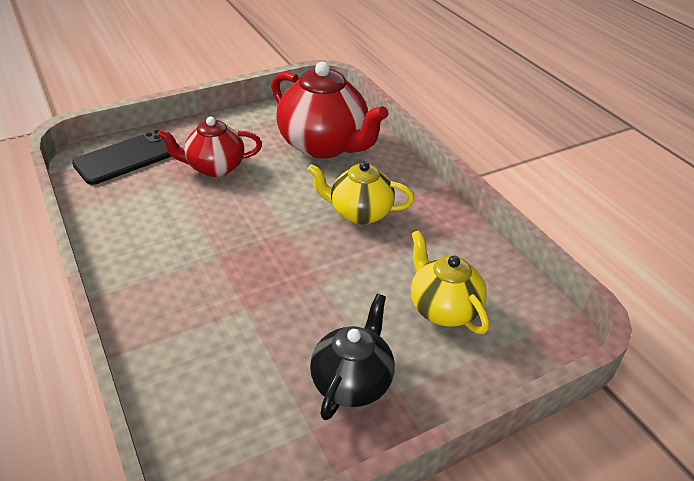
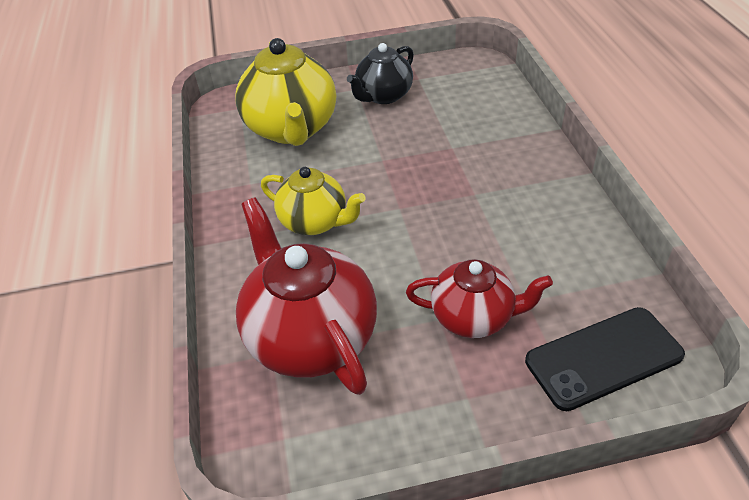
camera: 160 degrees left, 5 degrees up
yellow teapot [411,230,489,334] -> yellow teapot [235,38,336,146], size x1.62

